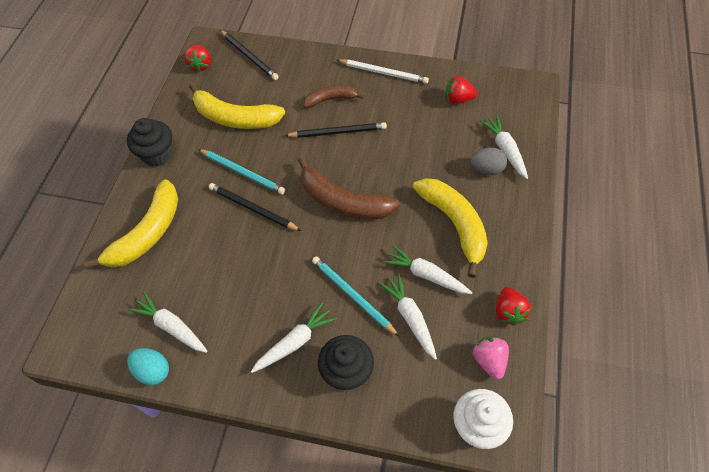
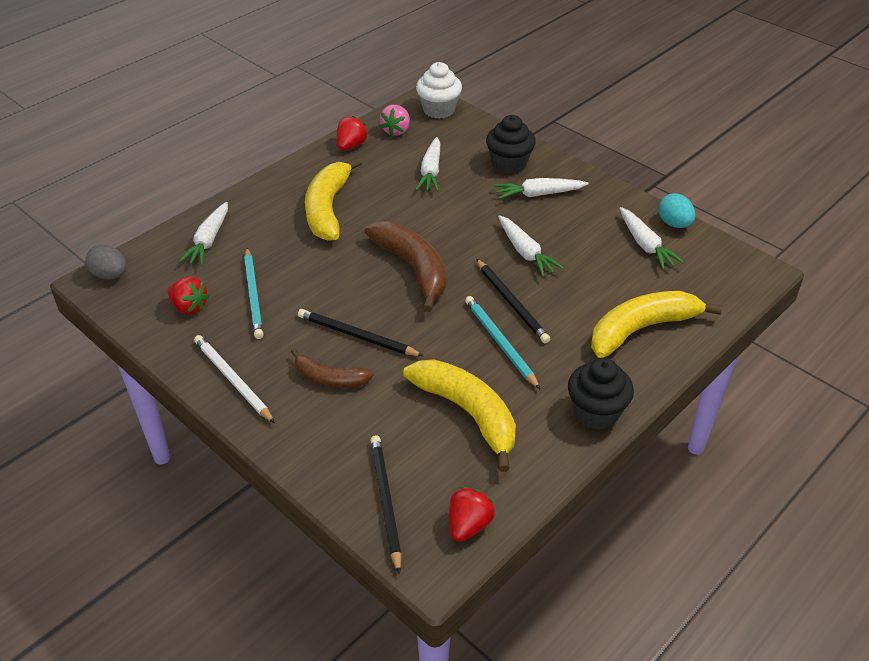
camera: 150 degrees left, 15 degrees down
turquoise pencil [312,256,400,337] -> turquoise pencil moved to [244,248,263,339]
white carrot [383,245,473,294] -> white carrot moved to [498,215,564,277]
grey egg [470,147,508,175] -> grey egg moved to [85,245,127,279]

